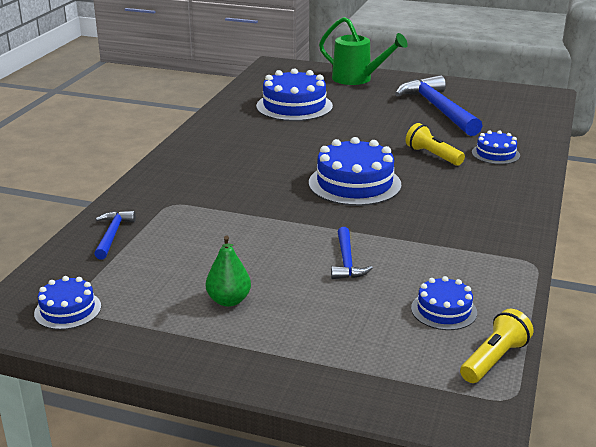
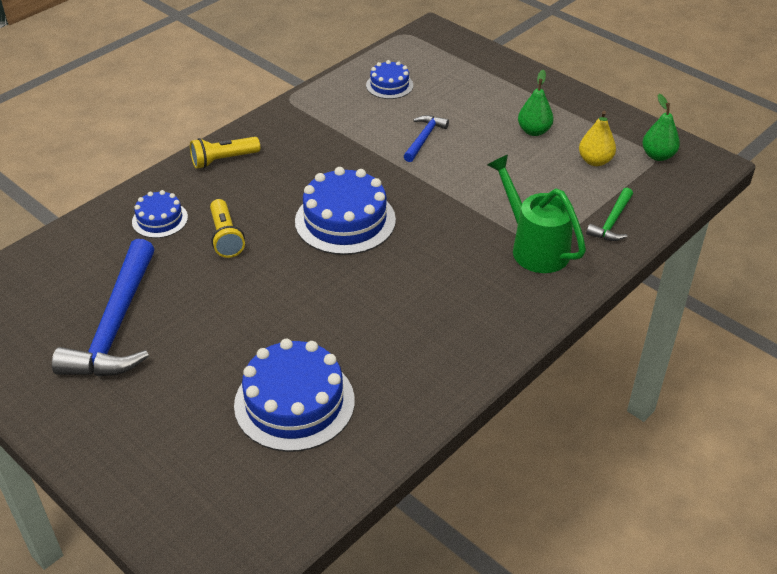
camera: 155 degrees left, 15 degrees up
blue cake [34,276,101,330] -> green pear [642,94,680,161]
blue hammer [94,211,136,259] -> green hammer [586,188,633,241]
green watering can [319,17,408,85] -> green watering can moved to [488,155,586,273]
yellow flashlight [460,309,534,383] -> yellow flashlight moved to [190,137,260,169]
none -> yellow pear [579,111,616,166]

